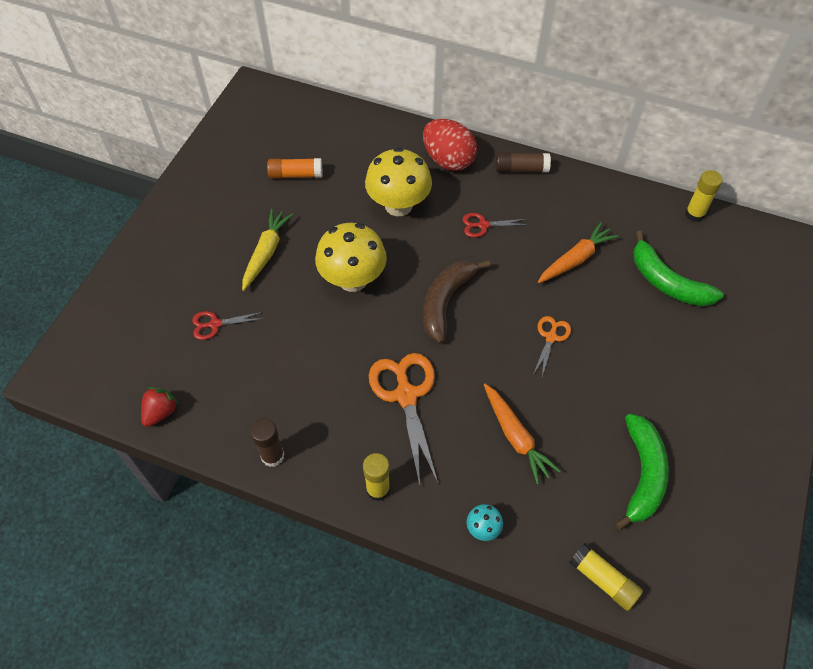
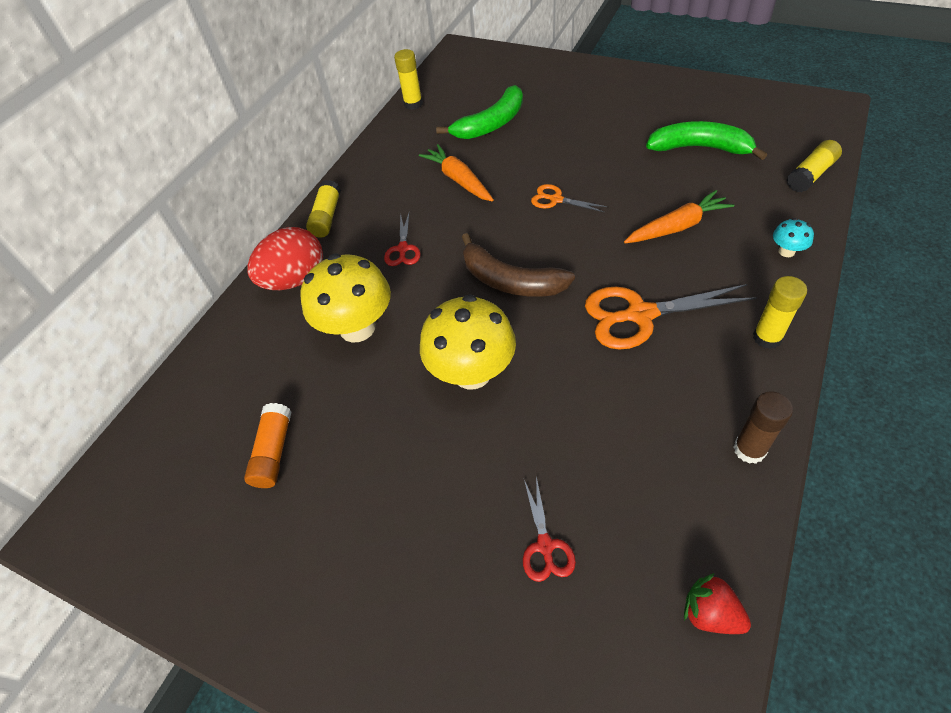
camera: 80 degrees left, 5 degrees down
yellow carrot [242,209,293,291] -> none
brown glue stick [496,152,551,173] -> yellow glue stick [306,180,341,238]

